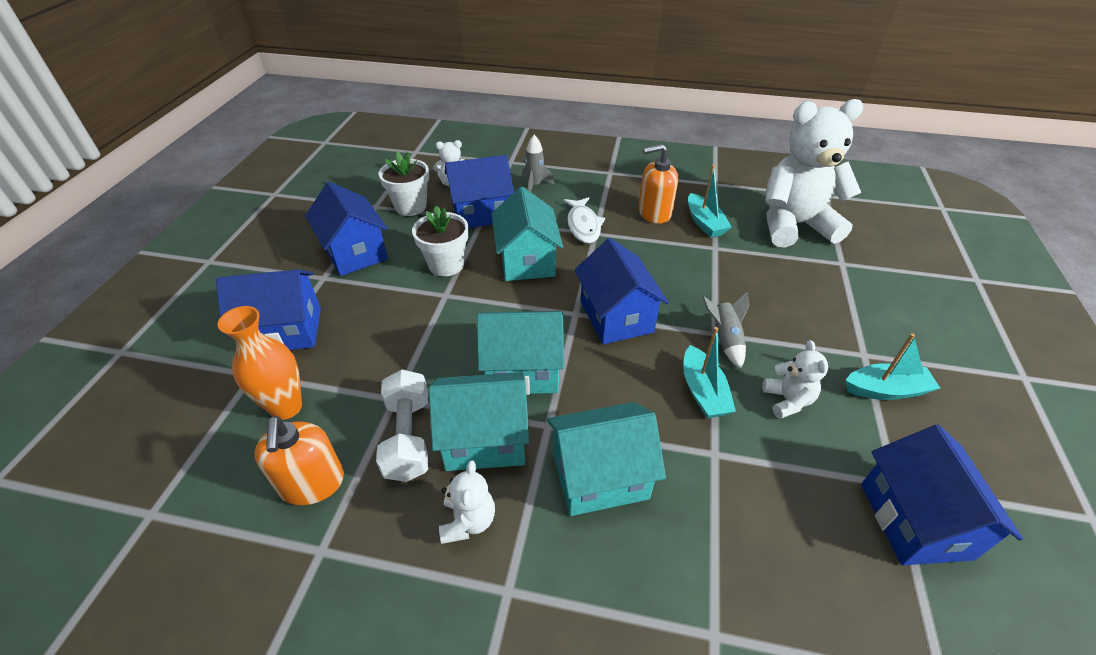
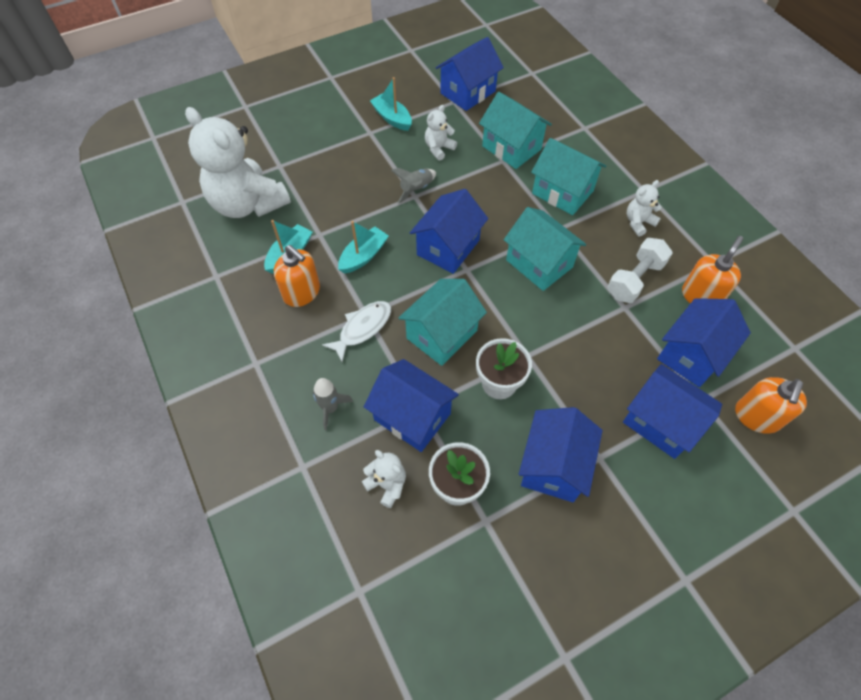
camera: 130 degrees left, 15 degrees up
orange vase [217,306,302,420] -> blue house [657,298,751,387]
turquoise house [429,372,529,471] -> turquoise house moved to [479,92,552,169]
turquoise boat [683,327,736,418] -> turquoise boat moved to [338,221,389,274]
none -> orange soap dispenser [735,377,807,434]

